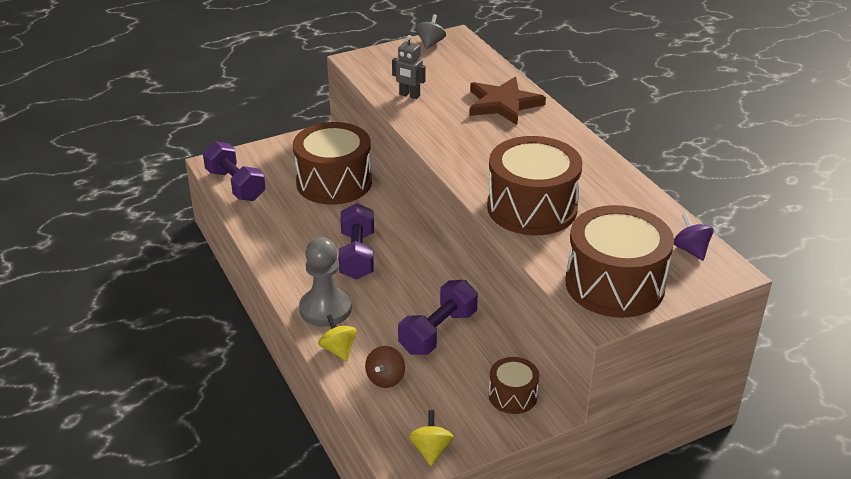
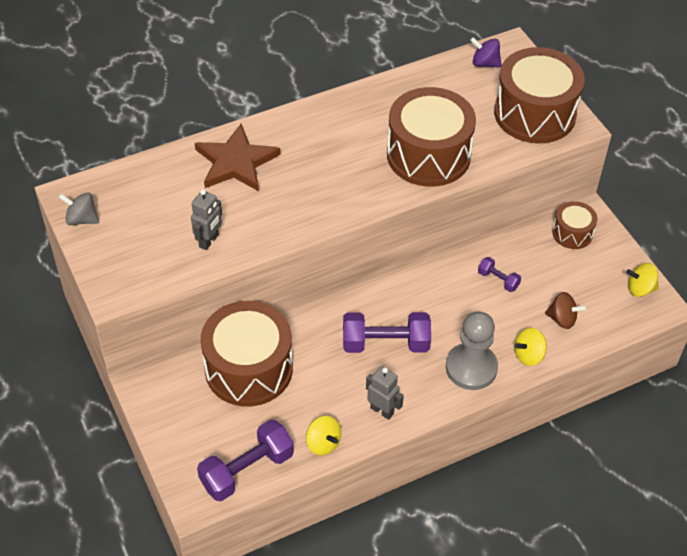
camera: 90 degrees left, 15 degrees up
purple dumbbell [398,280,478,355] -> purple dumbbell [478,257,521,292], size x0.51
purple spinning top [674,213,714,261] -> purple spinning top turned 45 degrees clockwise [470,37,502,68]
none -> yellow spinning top [306,416,341,455]
none -> grey robot [366,366,404,420]

